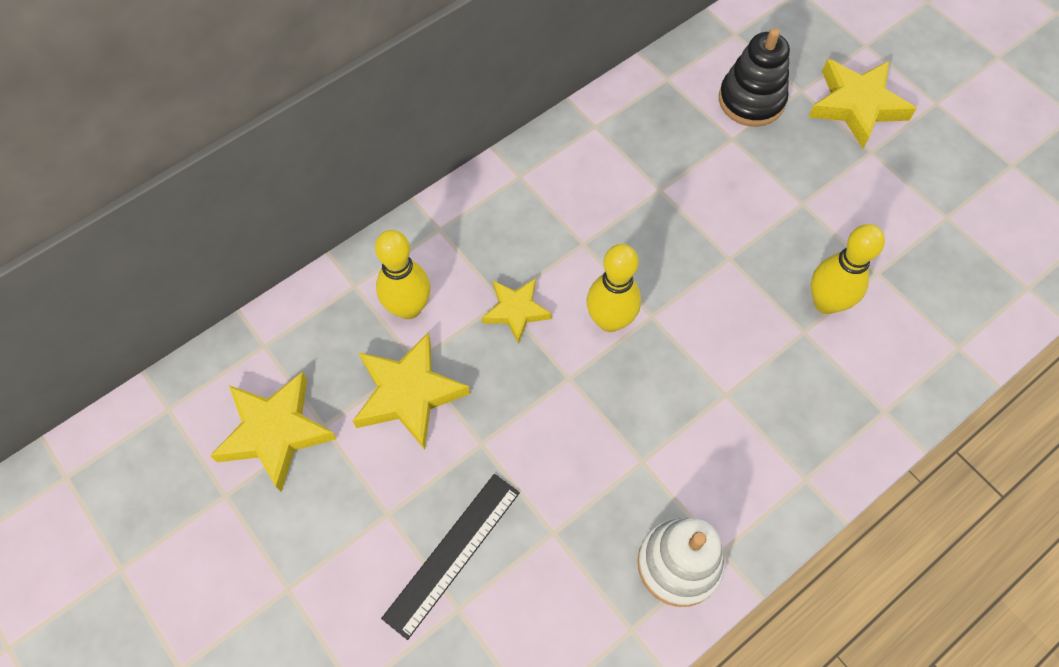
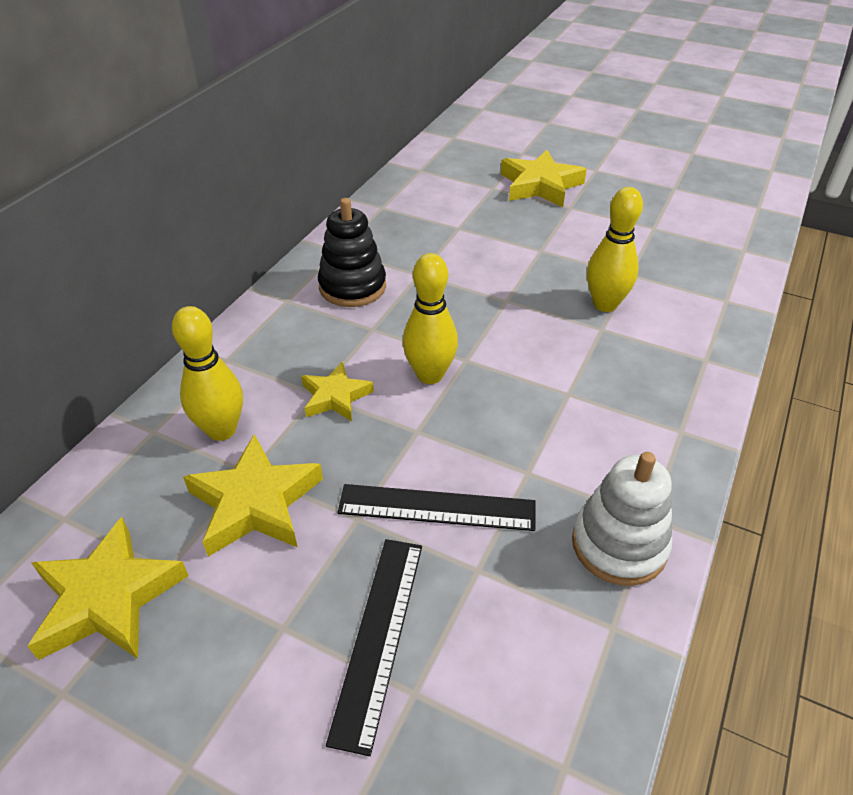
camera: 25 degrees left, 20 degrees down
black stacking toy [719,28,790,127] -> black stacking toy moved to [318,198,386,307]
none -> black ruler [338,484,535,531]

